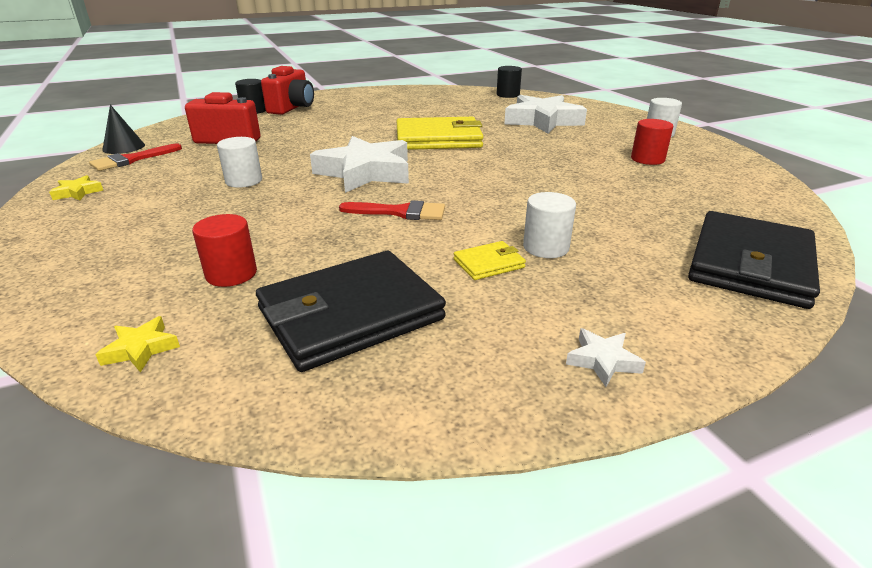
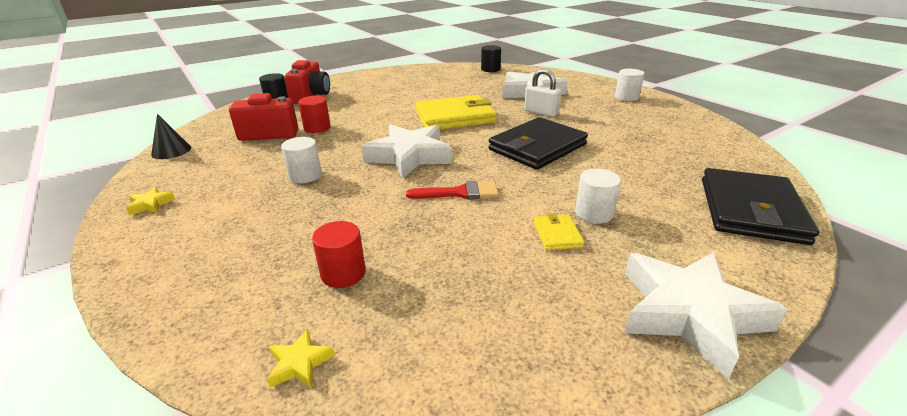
camera: 10 degrees left, 0 degrees up
red brush [89,143,182,171] -> none
black wallet [256,251,446,372] -> black wallet moved to [488,117,588,169]
yellow wallet [454,241,526,280] -> yellow wallet turned 60 degrees counterclockwise [533,213,584,250]
white star [566,328,646,387] -> white star [624,252,788,379], size x2.46
red cylinder [631,119,673,165] -> red cylinder moved to [298,96,331,133]
none -> white padlock [524,69,561,117]

